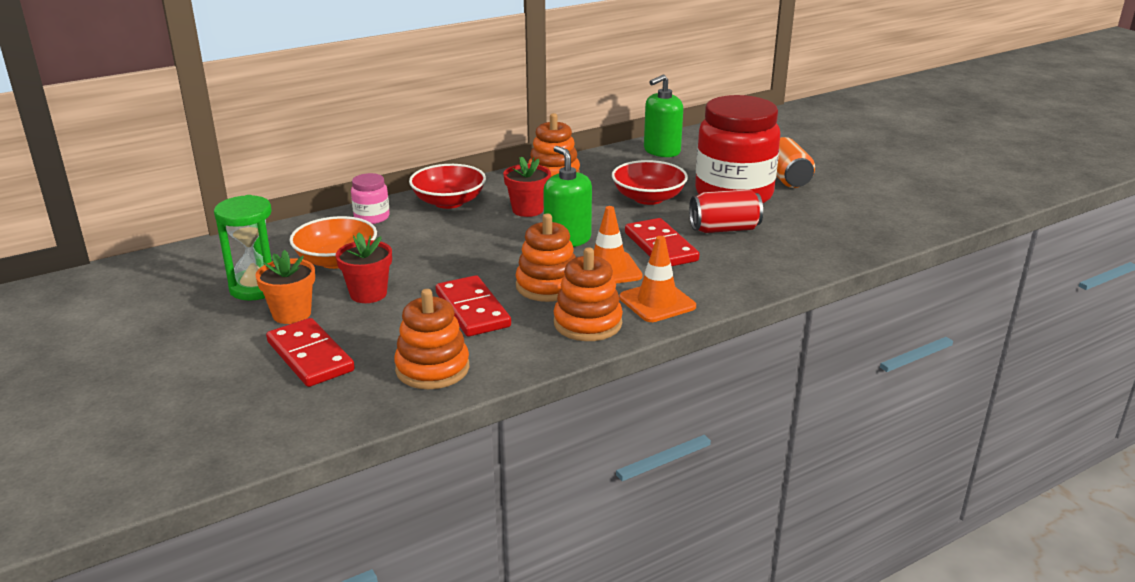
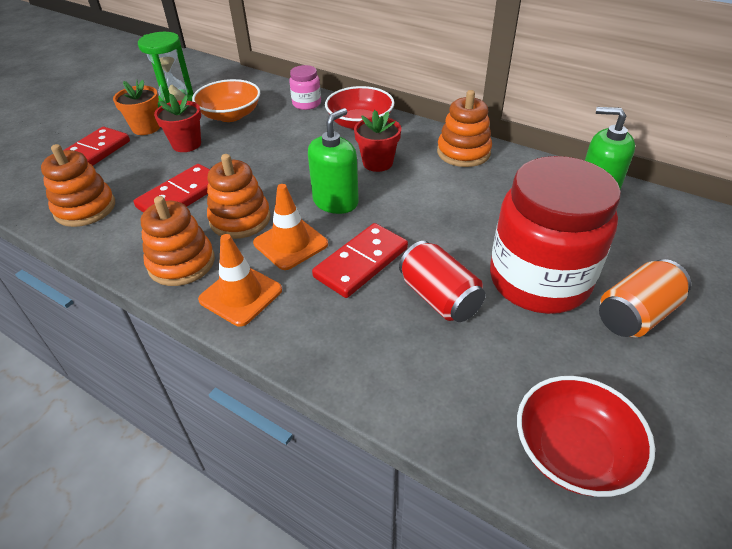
camera: 65 degrees right, 15 degrees up
red bowl [612,160,688,205] -> red bowl moved to [517,376,655,497]

